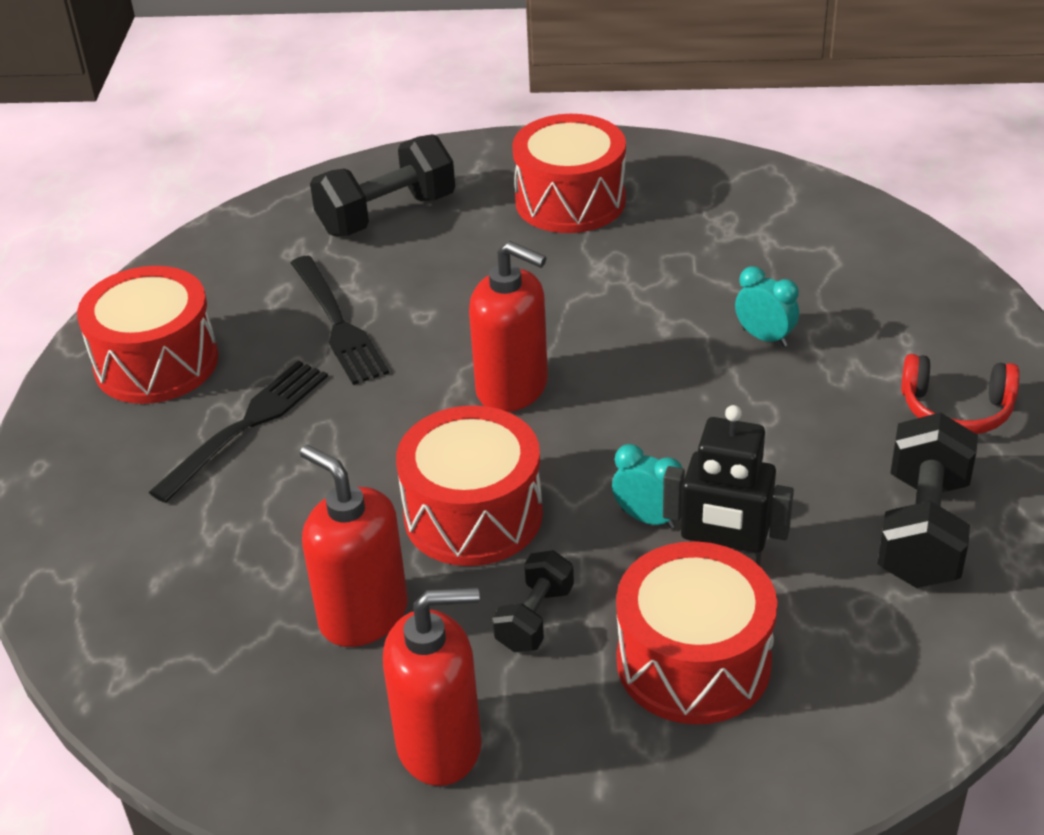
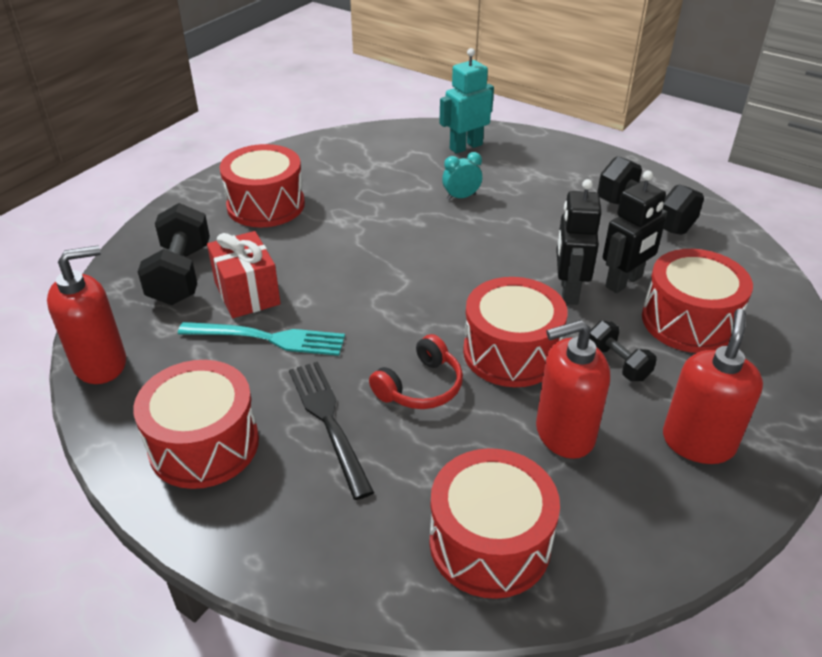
camera: 60 degrees left, 0 degrees up
black fork [291,256,389,385] -> turquoise fork [178,322,345,356]
red soap dispenser [469,241,548,412] -> red soap dispenser moved to [47,245,126,384]
turquoise clock [612,444,682,529] -> black robot [556,179,602,305]
red headphones [901,354,1020,434] -> red headphones moved to [369,334,463,409]
none -> red gift [207,231,281,318]
none -> red drum [429,448,560,599]
none -> turquoise robot [439,48,494,154]

